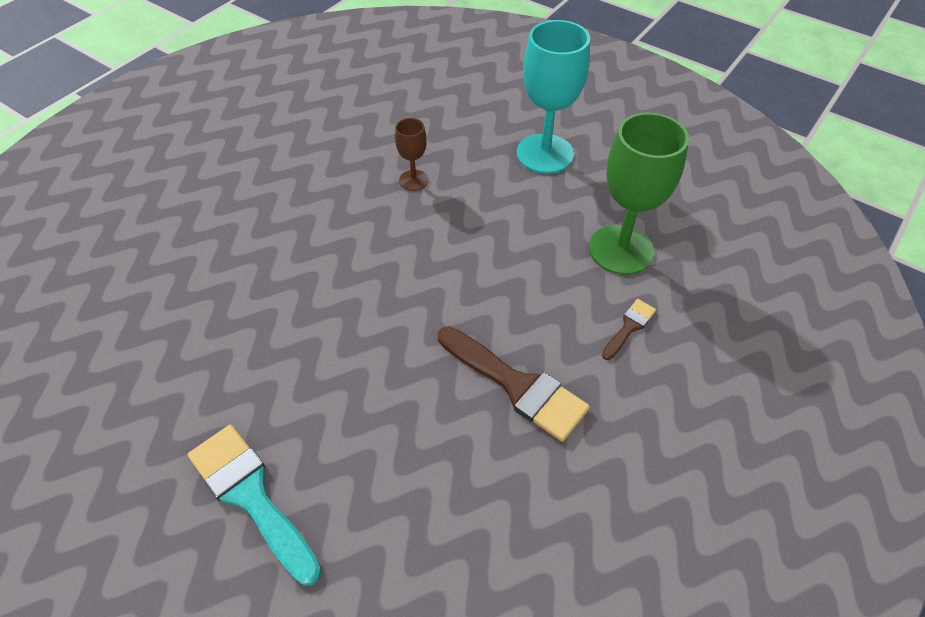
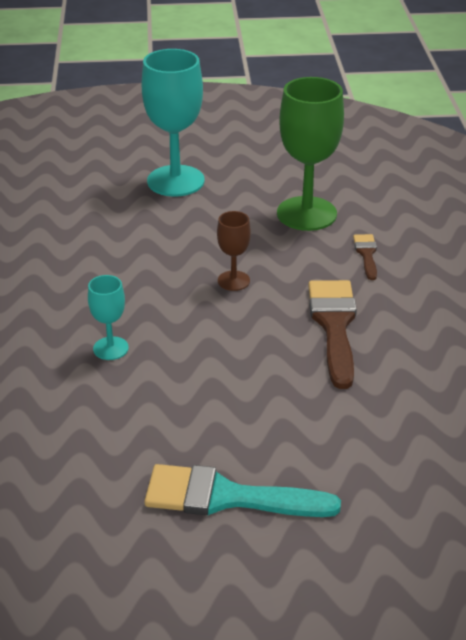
camera: 40 degrees left, 15 degrees down
brown goblet [395,118,429,191] -> brown goblet moved to [217,211,251,291]
brown brush [438,326,590,442] -> brown brush turned 90 degrees counterclockwise [308,280,357,389]
none -> turquoise goblet [88,275,129,360]

